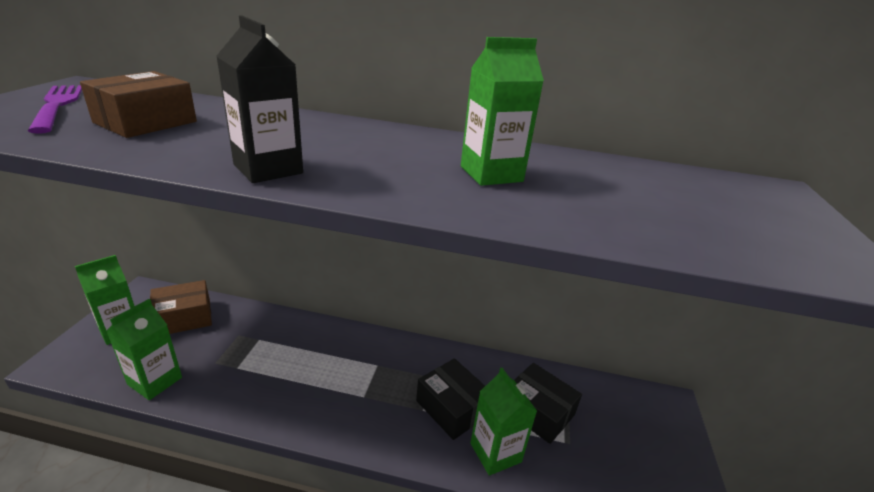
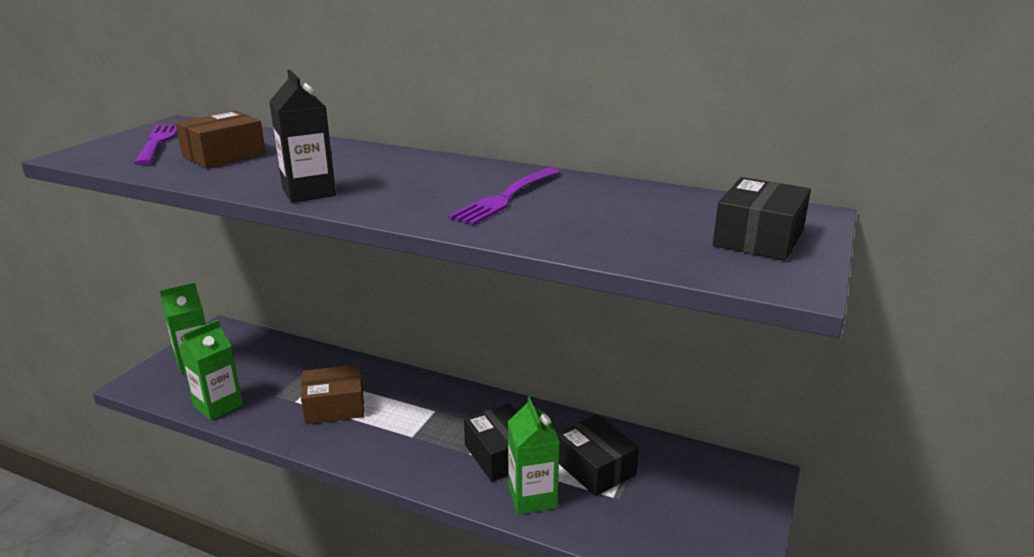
camera: 15 degrees right, 5 degrees down
brown box [150,280,212,334] -> brown box moved to [301,364,364,424]
green carton [461,37,544,186] -> purple fork [448,167,560,225]
none -> black box [713,177,811,261]

